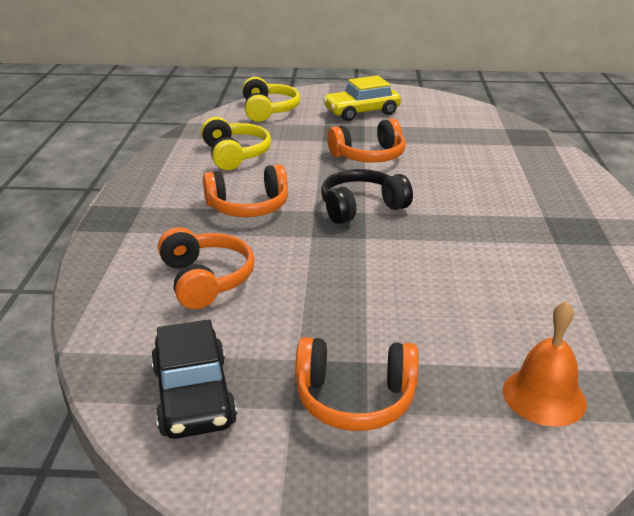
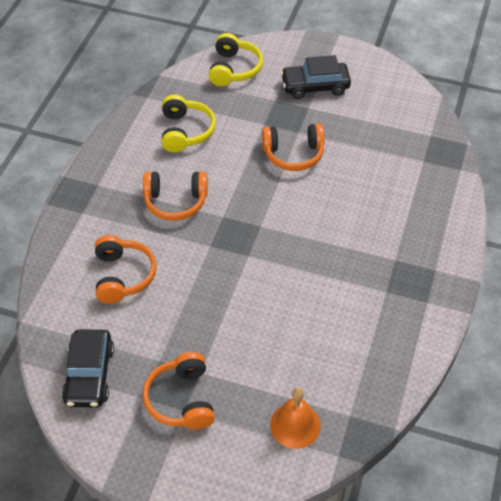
camera: 15 degrees right, 20 degrees up
orange headphones [295,337,419,431] -> orange headphones turned 60 degrees clockwise [143,352,215,430]
black headphones [321,169,413,224] -> none
yellow car [323,75,401,121] -> black car [281,55,351,99]

